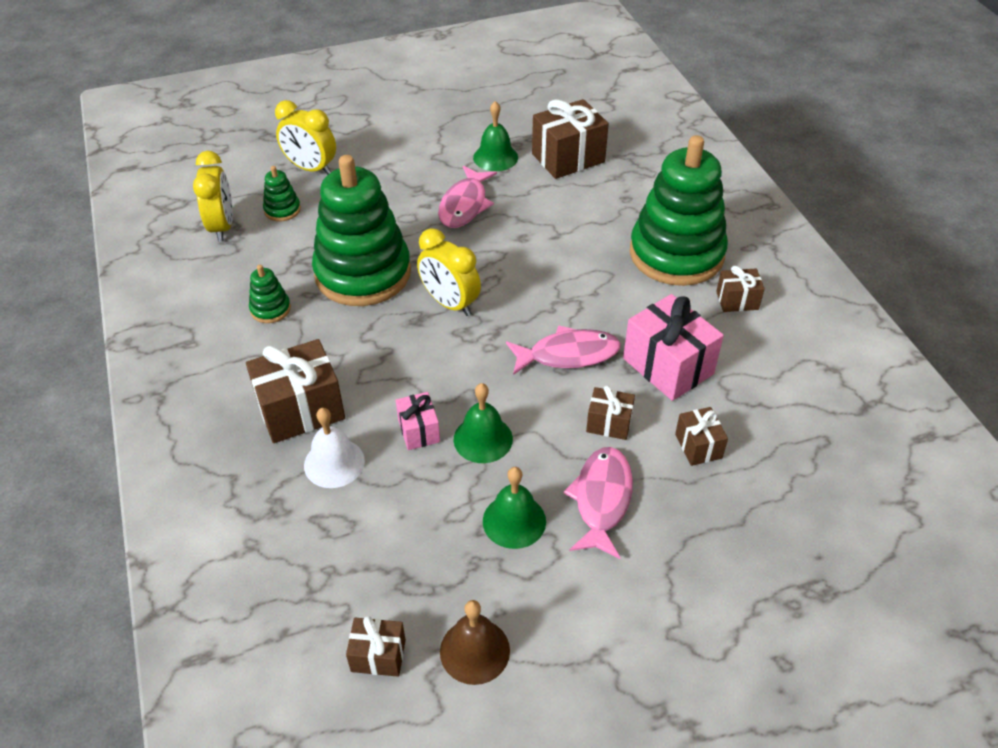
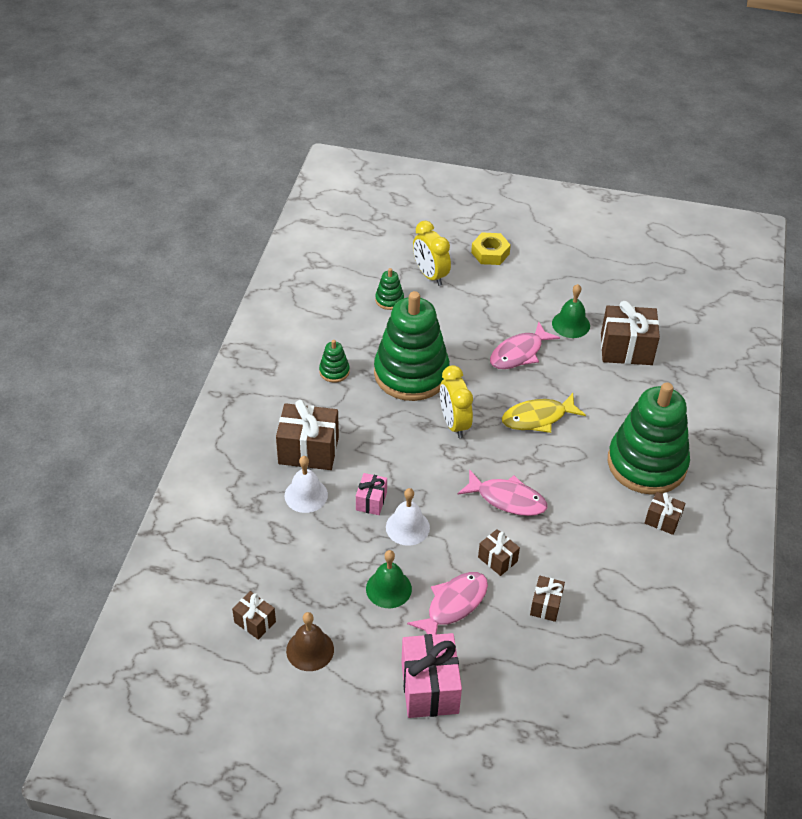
camera: 30 degrees right, 0 degrees up
yellow clock [193,151,233,242] -> none
green bell [454,383,513,463] -> white bell [386,488,430,546]
pink gift [623,294,724,401] -> pink gift moved to [401,633,462,718]
none -> yellow nut [471,232,511,265]
none -> yellow fish [502,393,586,433]

